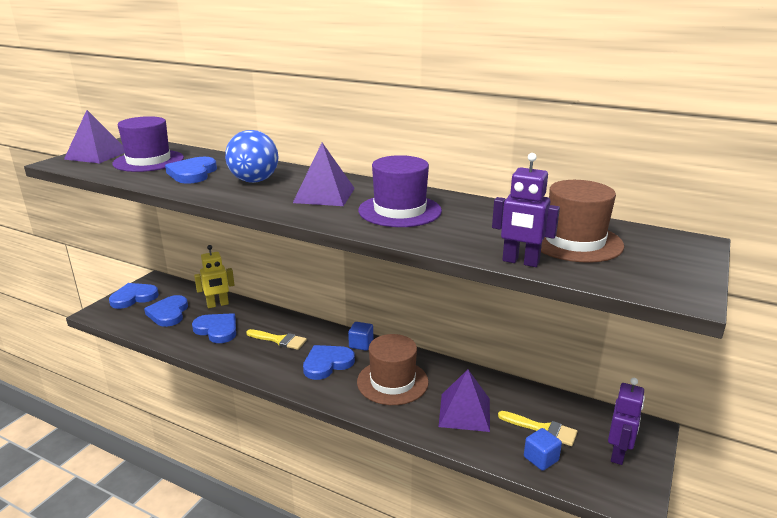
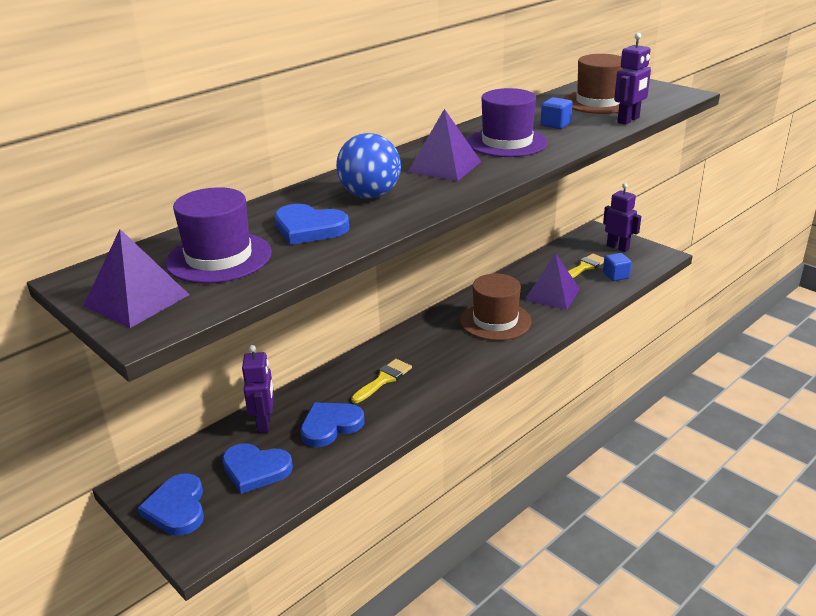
camera: 70 degrees left, 5 degrees up
yellow robot [194,245,234,308] -> purple robot [242,345,274,433]
blue heart [303,345,355,380] -> none
blue cube [348,322,373,351] -> blue cube moved to [541,97,573,129]

